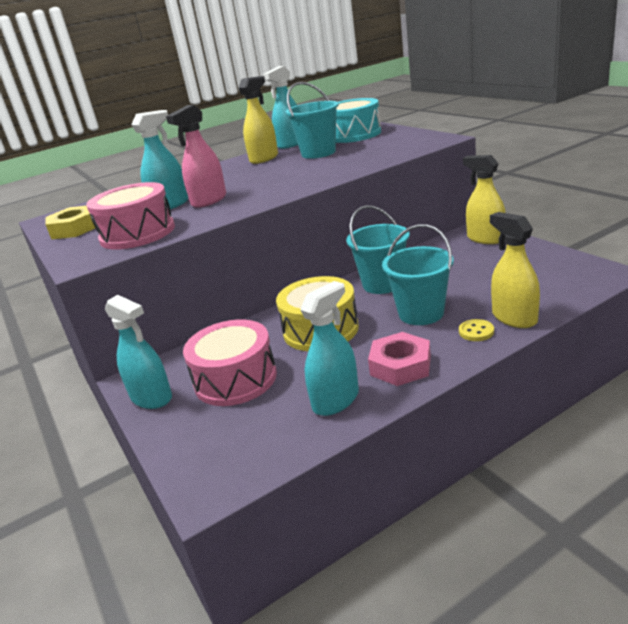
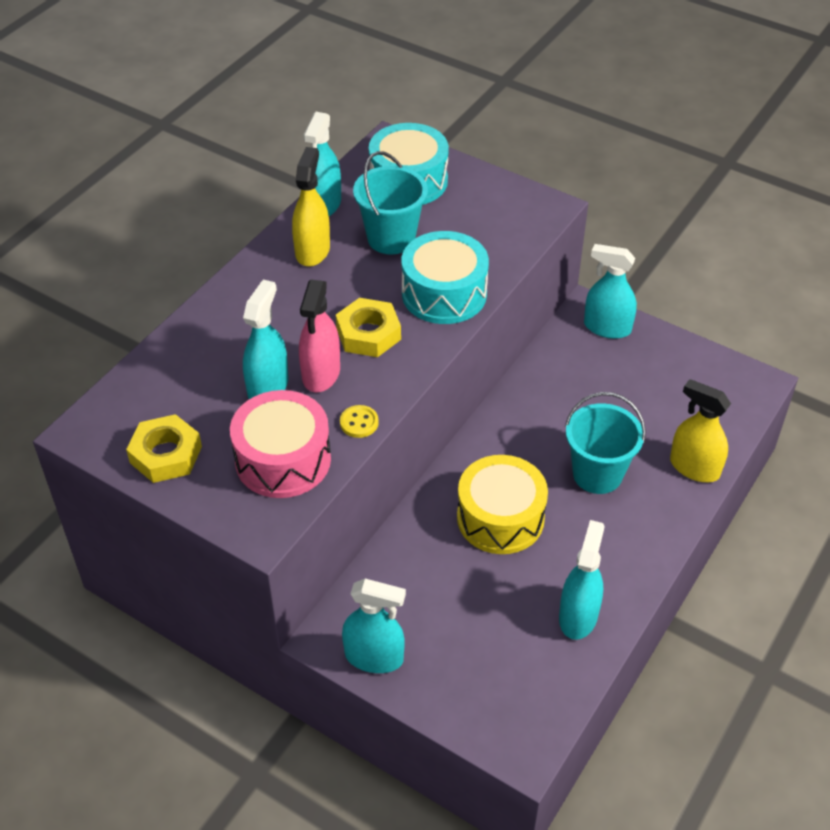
camera: 30 degrees left, 20 degrees up
pink drum [183,320,277,406] -> none
turquoise bucket [346,205,410,294] -> none
pink nut [368,332,431,386] -> none
yellow button [459,319,494,341] -> yellow button moved to [340,405,379,438]
yellow spray bottle [463,155,505,244] -> turquoise spray bottle [584,244,637,339]
none -> yellow nut [336,298,401,357]
none -> turquoise drum [402,231,489,324]

